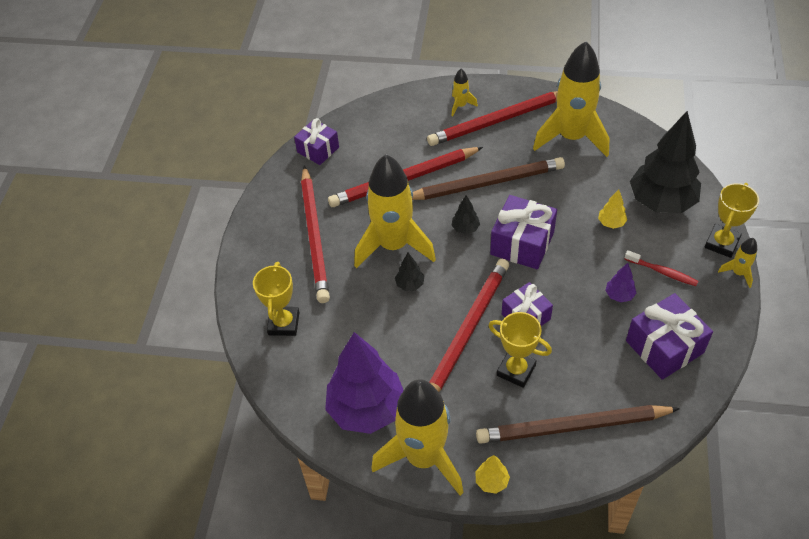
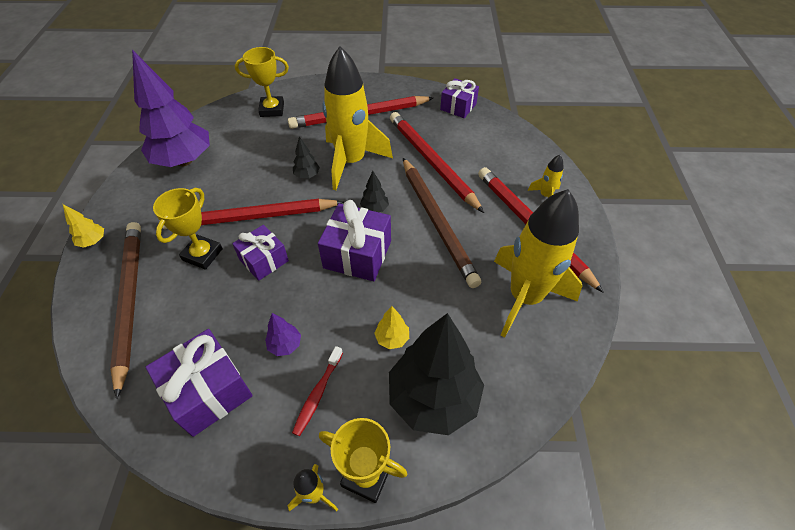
camera: 80 degrees right, 0 degrees up
yellow rocket [371,379,464,496] -> none
red pencil [429,259,509,392] -> red pencil turned 150 degrees clockwise [162,199,344,229]

